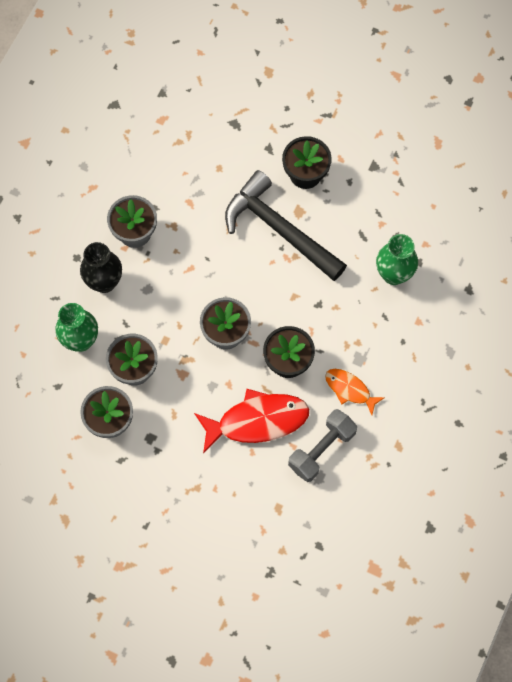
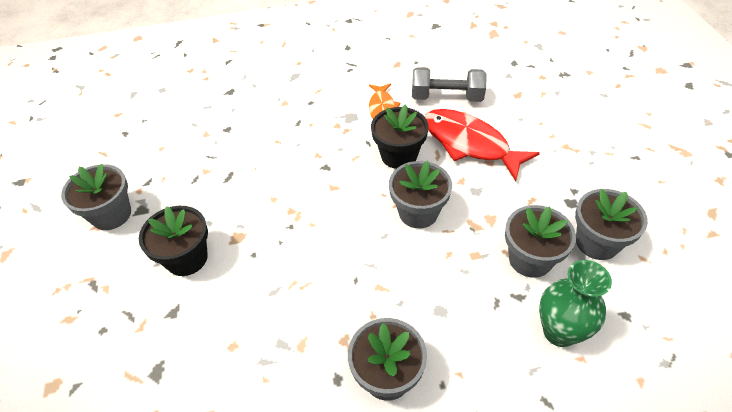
camera: 125 degrees left, 20 degrees down
black vase [80,242,122,293] -> none
black hammer [225,170,347,281] -> none
green vase [376,234,418,285] -> none
none -> grey flower pot [61,164,131,230]

